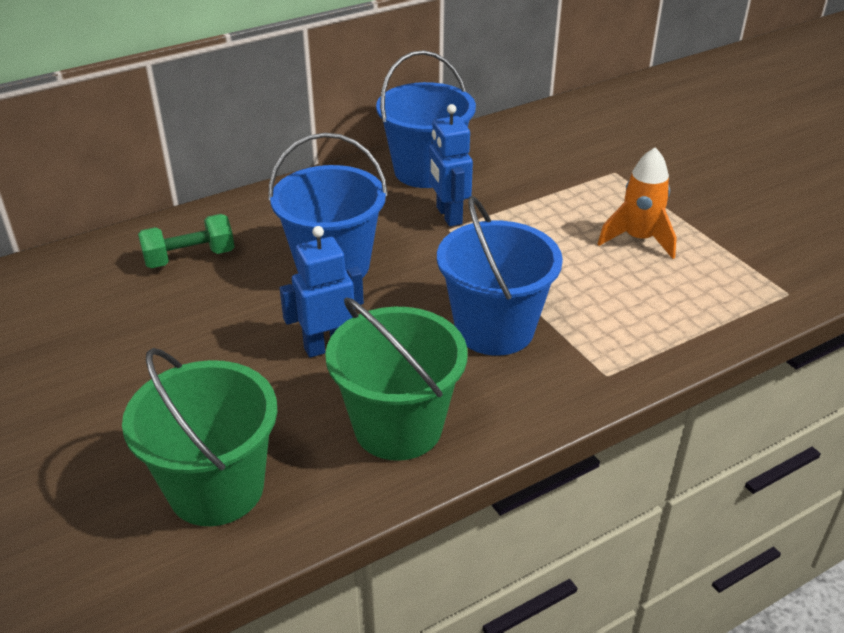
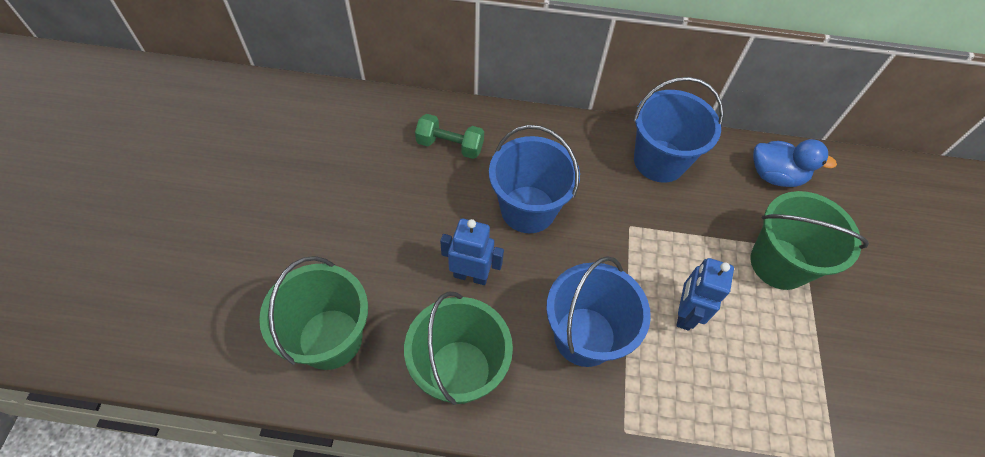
camera: 35 degrees right, 20 degrees up
blue robot [429,104,473,227] -> blue robot moved to [676,258,734,331]
orange rocket [598,147,677,259] -> none
none -> green bucket [751,191,869,290]
none -> blue duck [753,139,837,187]

